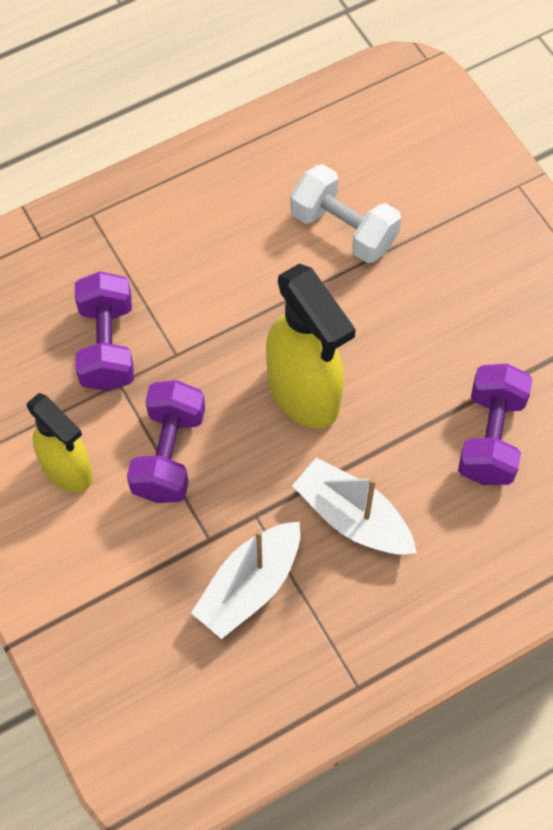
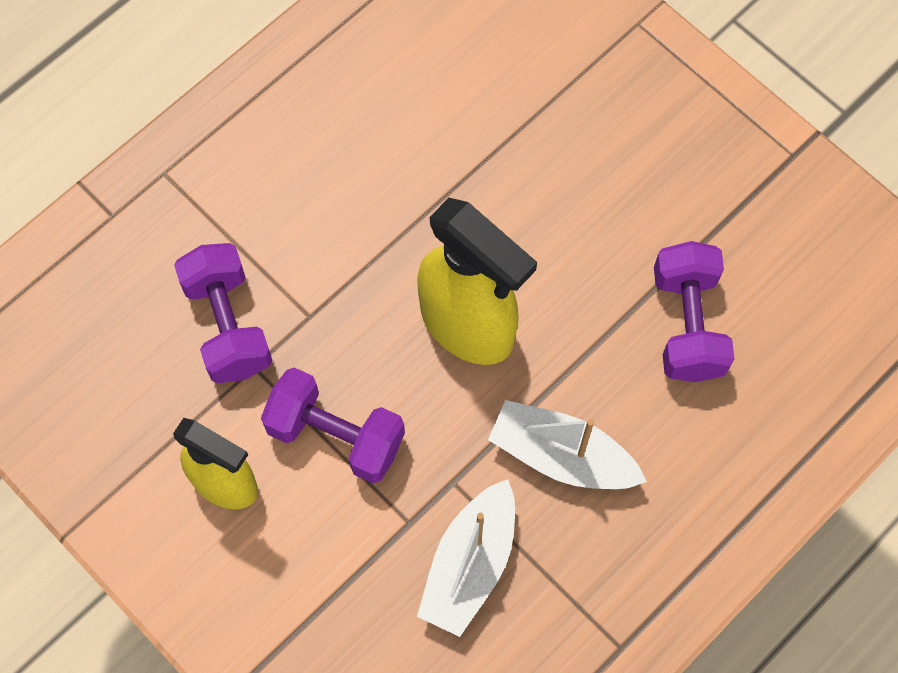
camera: 15 degrees left, 5 degrees up
purple dumbbell [127,380,205,503] -> purple dumbbell turned 60 degrees counterclockwise [261,367,405,483]
white dumbbell [290,164,401,263] -> none

